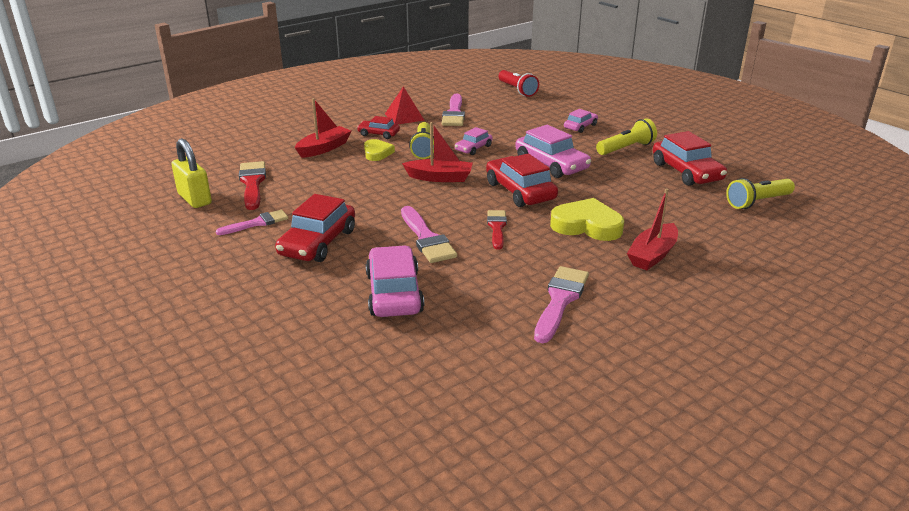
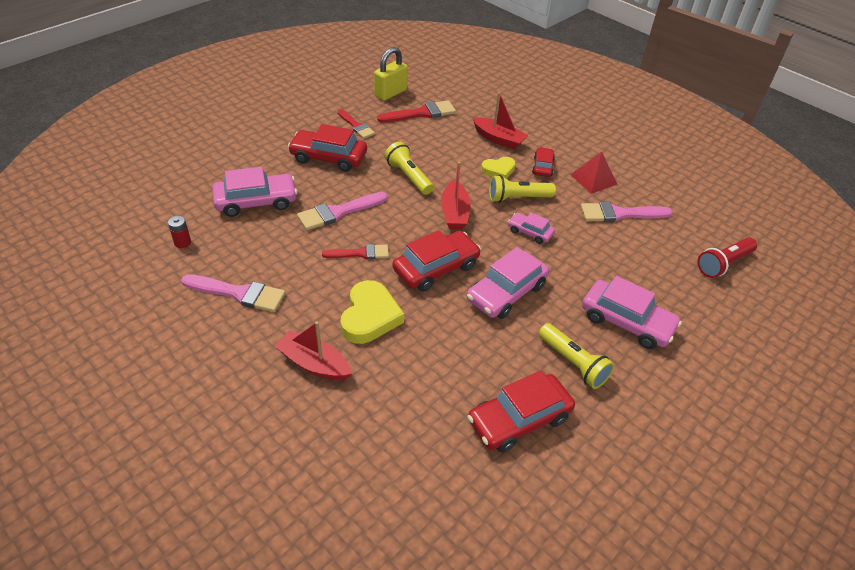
camera: 80 degrees right, 15 degrees up
pink brush [216,210,288,235] -> red brush [338,109,375,139]
pink car [564,109,598,133] -> pink car [582,276,682,349], size x1.80
yellow flashlight [726,178,795,209] -> yellow flashlight moved to [385,142,434,195]
none -> red battery [168,216,191,248]

